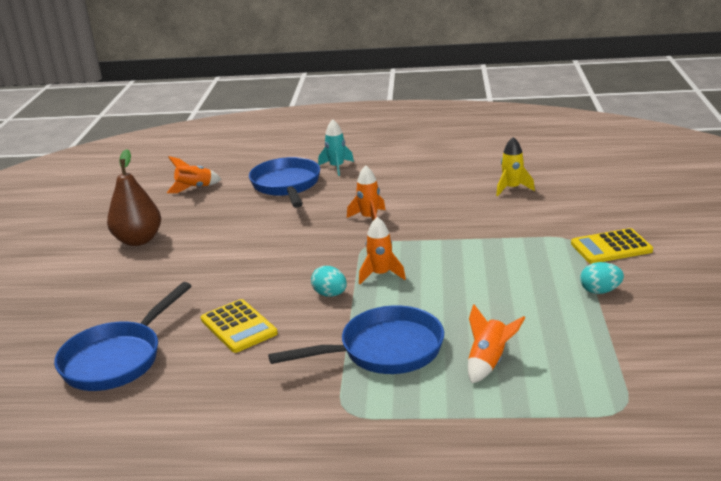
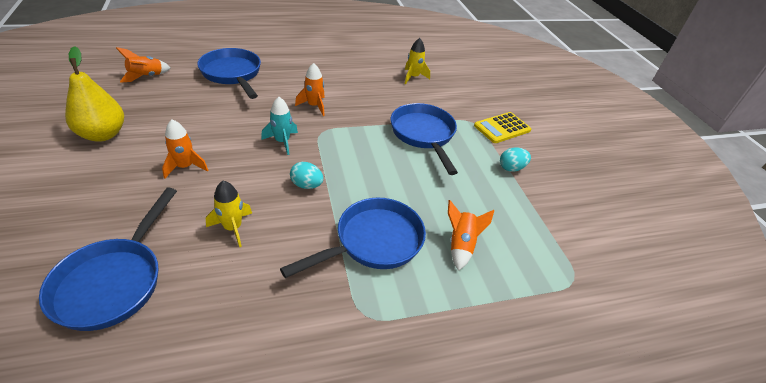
camera: 25 degrees left, 15 degrees up
brown pear [107,149,161,246] -> yellow pear [65,46,124,142]
yellow calculator [201,299,278,353] -> yellow rocket [206,181,252,247]
turquoise rocket [318,119,354,176] -> turquoise rocket moved to [261,97,298,155]
orange rocket [359,217,406,284] -> orange rocket moved to [162,119,208,179]
none -> blue pan [391,103,458,175]

